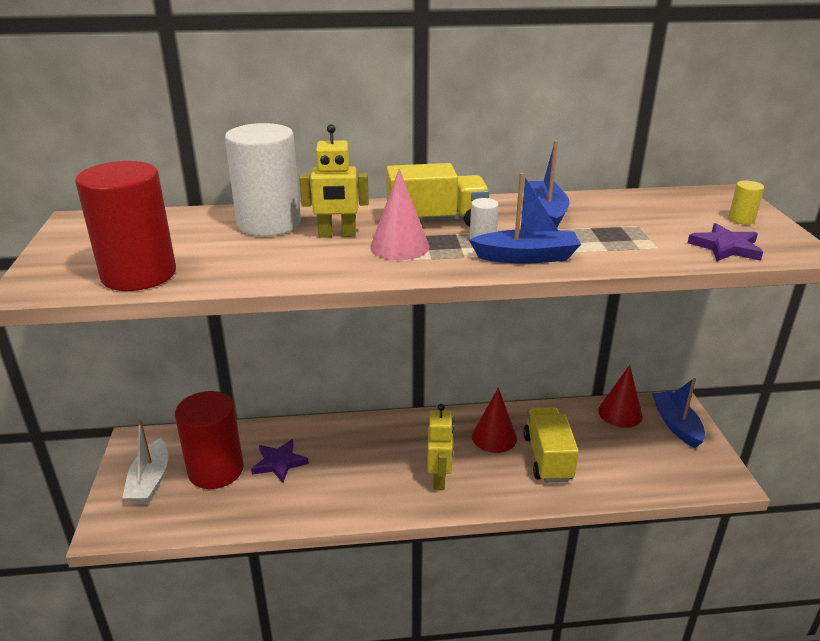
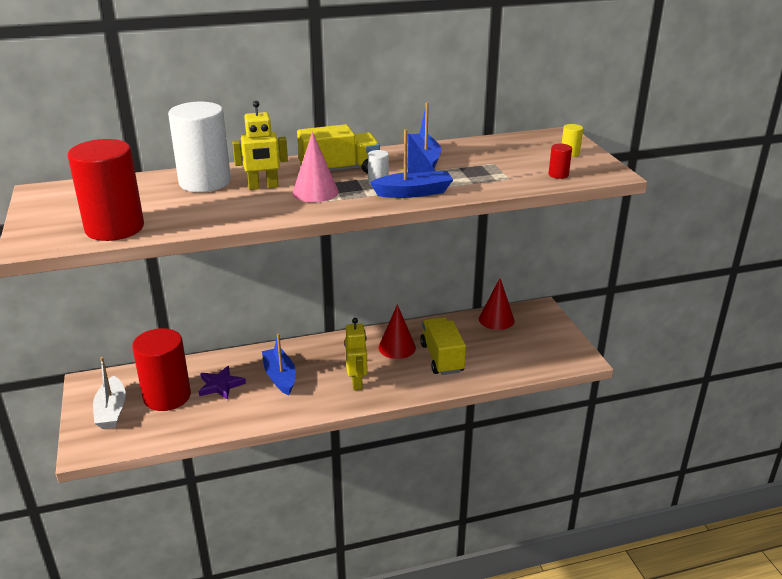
camera: 10 degrees left, 0 degrees up
blue boat [652,378,705,448] -> blue boat moved to [262,334,296,395]
purple star [688,223,763,261] -> red cylinder [548,144,572,179]

